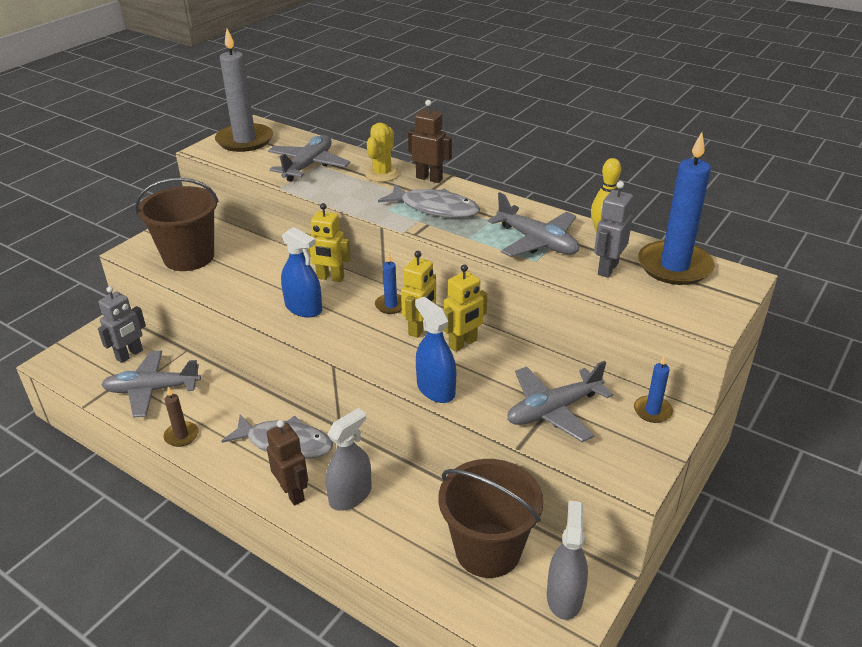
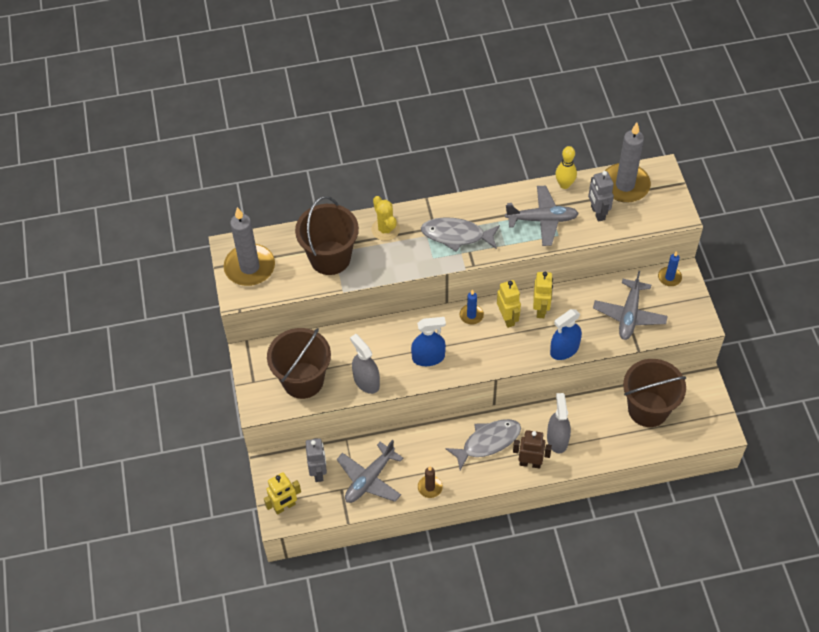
camera: 45 degrees left, 20 degrees up
grey plane [268,135,350,182] -> brown bucket [295,196,359,275]
yellow robot [306,203,351,282] -> yellow robot moved to [264,473,301,515]
grey fish [378,184,480,218] -> grey fish turned 150 degrees counterclockwise [421,217,500,252]
brown robot [408,100,452,183] -> none
blue spray bottle [415,297,456,403] -> blue spray bottle turned 45 degrees counterclockwise [550,309,582,360]
grey spray bottle [547,501,588,620] -> grey spray bottle moved to [350,334,380,394]
blue candle [638,132,715,285] -> grey candle [605,123,651,203]

